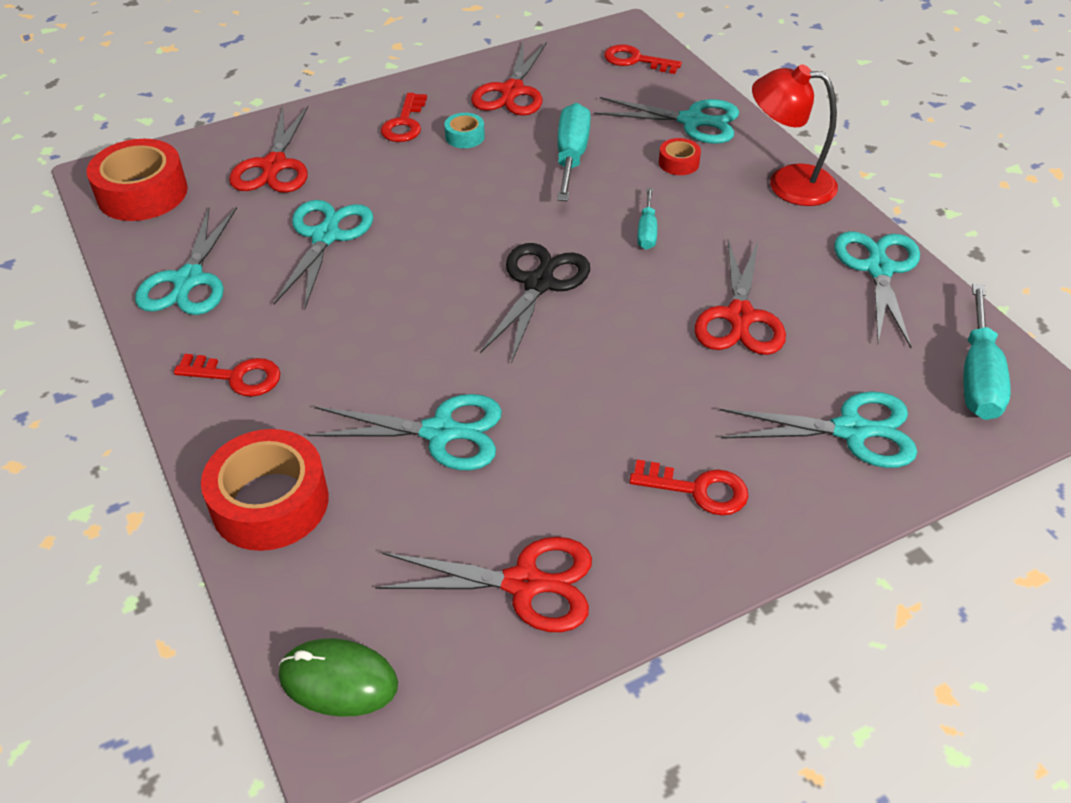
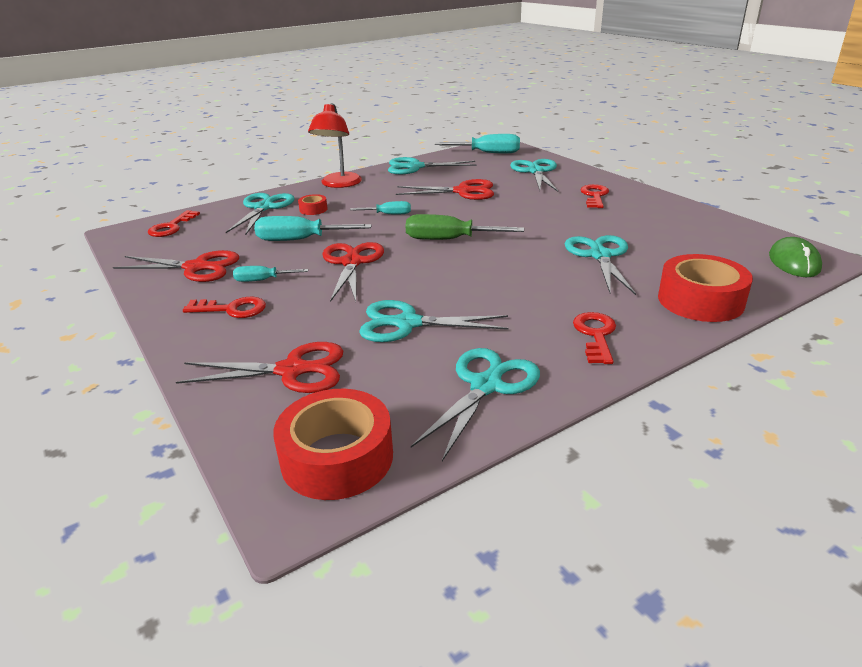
camera: 95 degrees left, 15 degrees down
turquoise scissors [135,207,237,315] -> turquoise scissors turned 60 degrees counterclockwise [411,348,540,461]
red scissors [375,537,592,632] -> red scissors moved to [323,242,384,302]
turquoise tape [444,113,485,148] -> turquoise screwdriver [233,266,308,282]
black scissors [480,243,590,363] -> green screwdriver [405,214,524,240]

